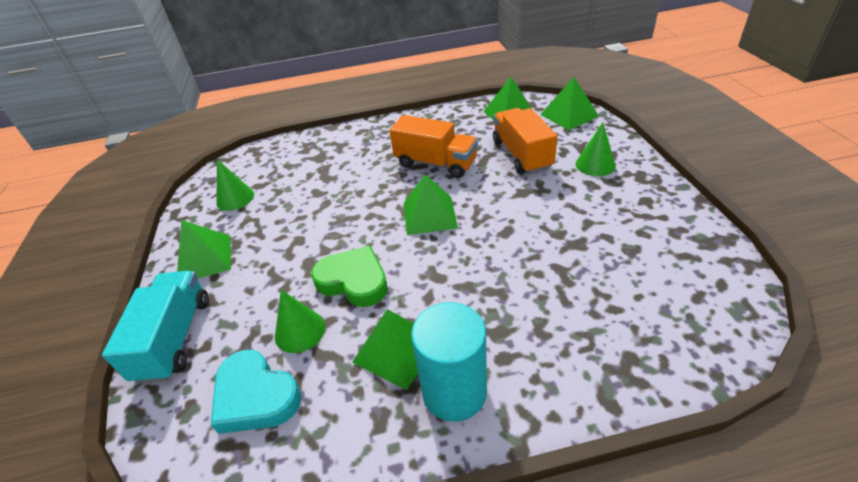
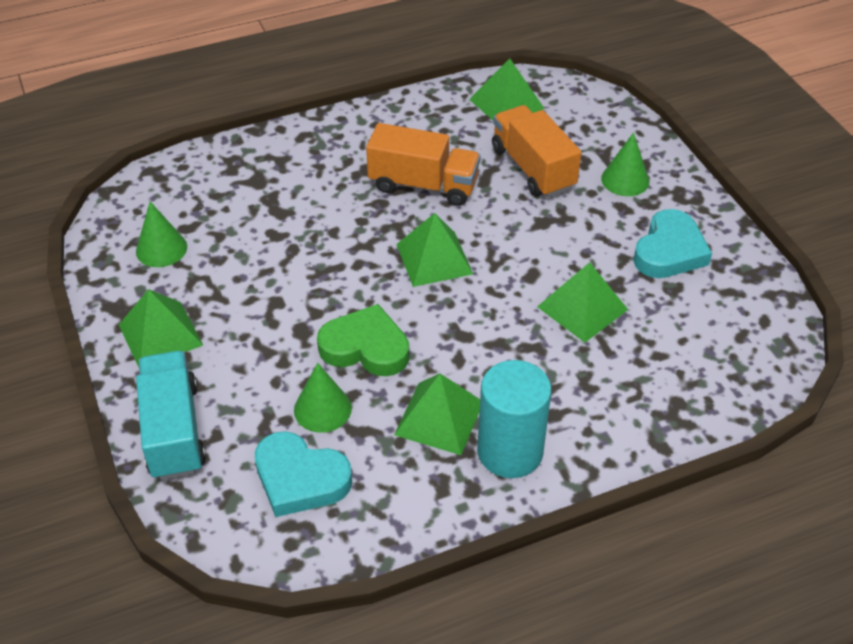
camera: 15 degrees left, 5 degrees up
green pyramid [540,77,599,130] -> green pyramid moved to [537,262,628,343]
none -> turquoise heart [633,209,712,278]

